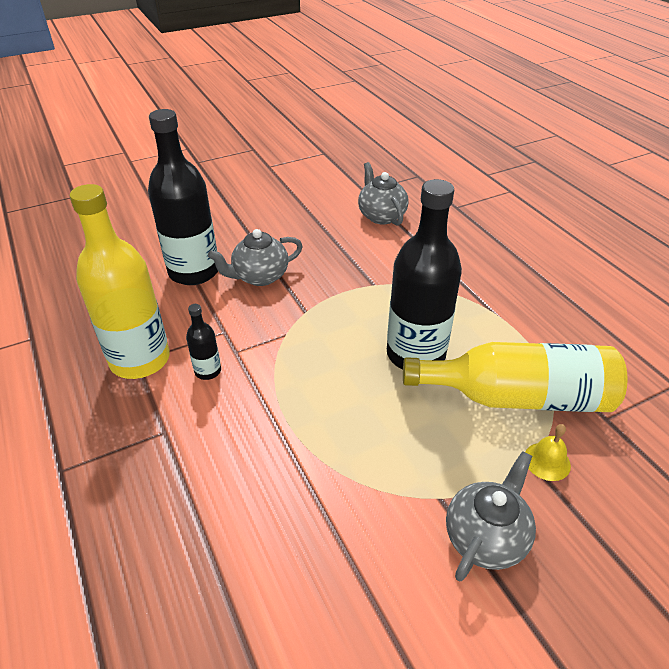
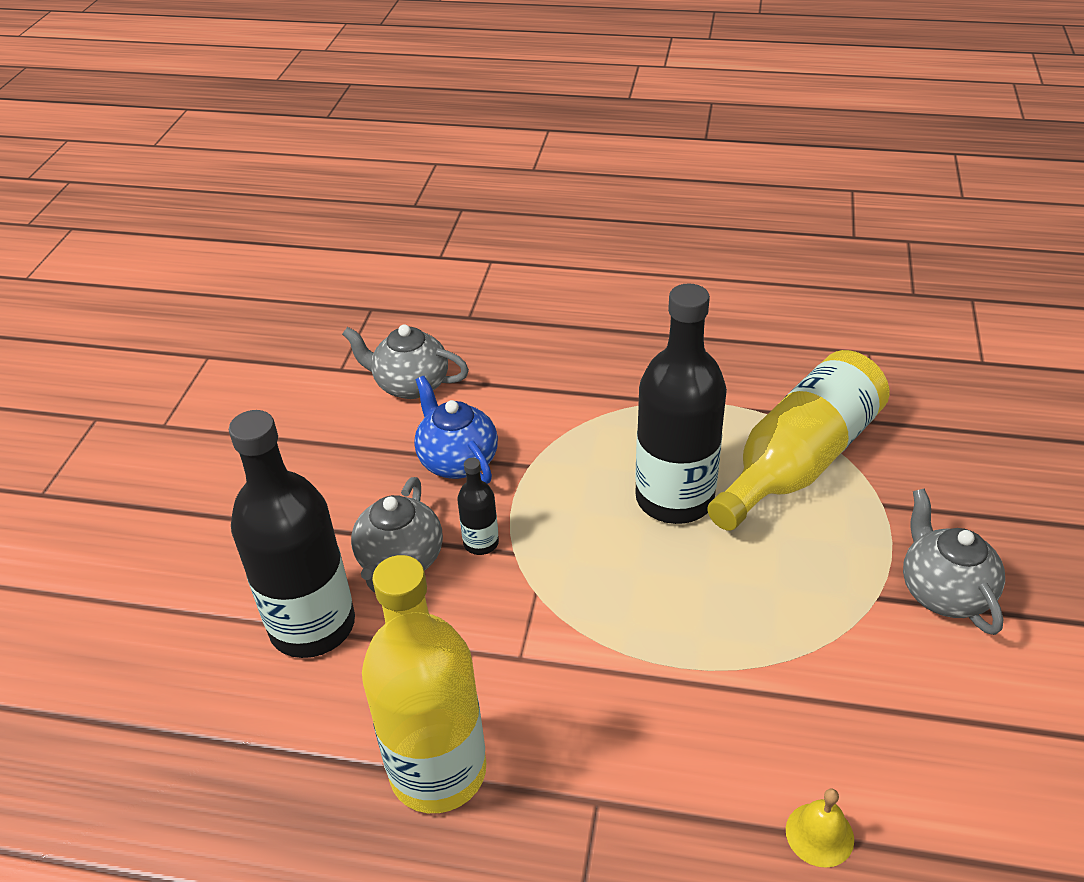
camera: 50 degrees left, 0 degrees up
black bottle [186,304,221,380] -> black bottle moved to [457,458,499,555]
yellow bell [525,424,571,481] -> yellow bell moved to [786,789,854,868]
none -> blue teapot [414,376,498,484]

